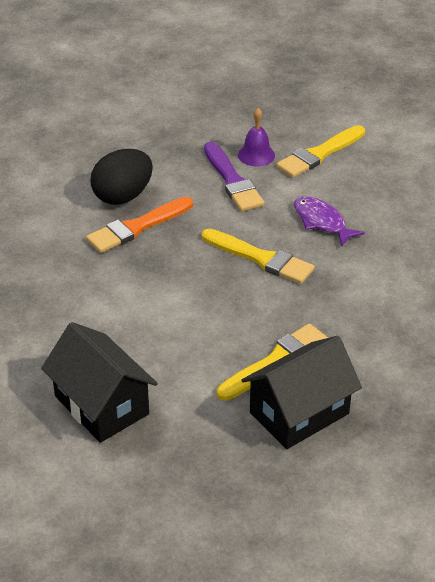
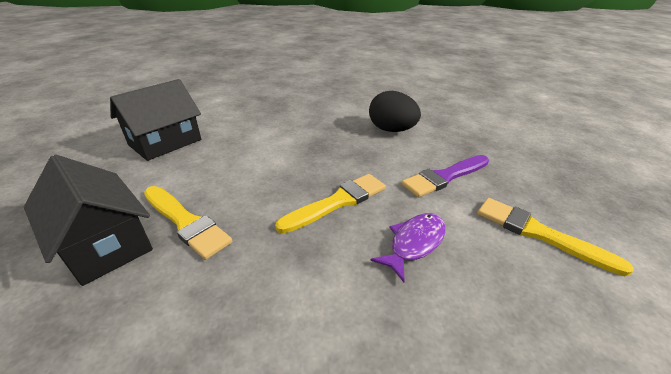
camera: 80 degrees right, 5 degrees down
orange brush [86,197,193,253] -> none
yellow brush [201,229,314,284] -> yellow brush turned 150 degrees counterclockwise [275,174,386,233]
purple bell [238,108,275,166] -> none

